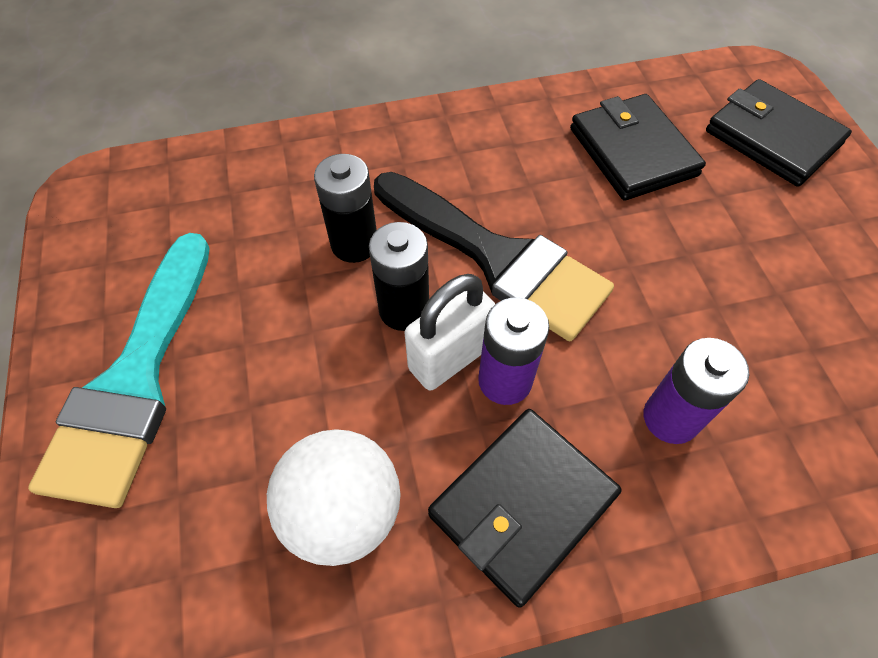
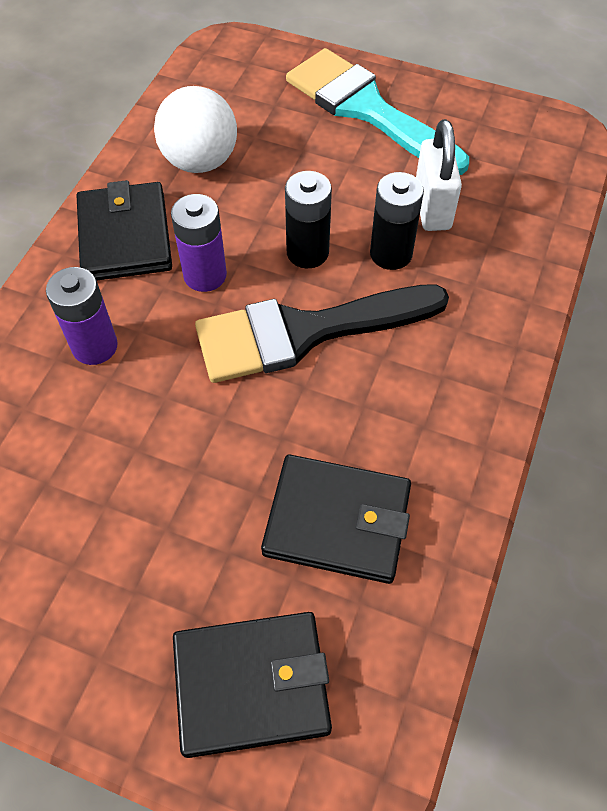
camera: 125 degrees right, 0 degrees up
white padlock [405,274,495,391] -> white padlock moved to [416,119,462,231]

